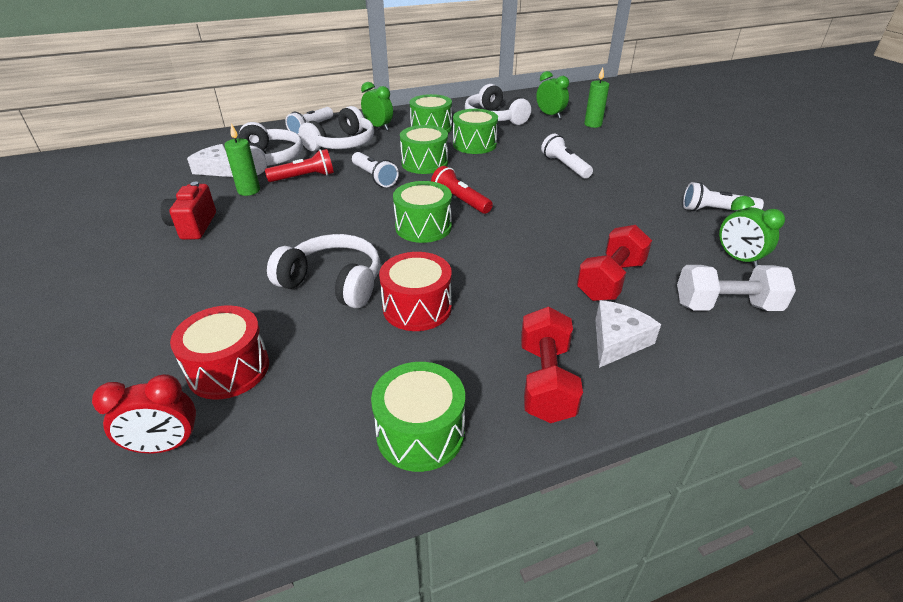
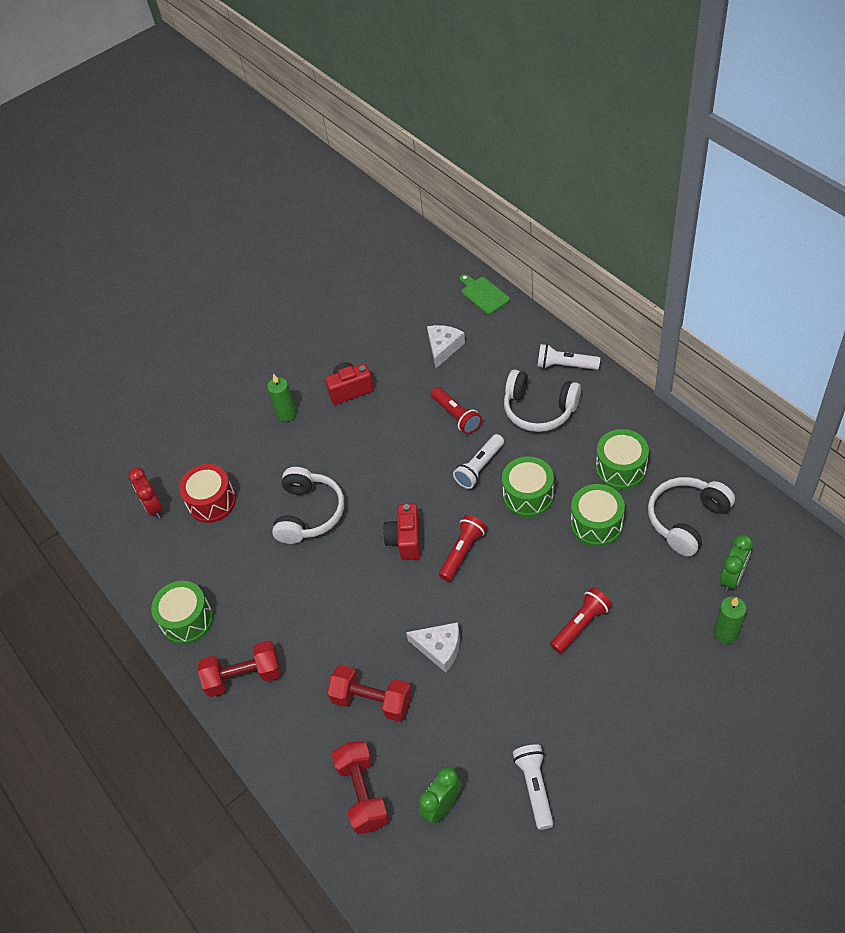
camera: 80 degrees right, 15 degrees up
green candle [224,124,260,196] -> green candle moved to [267,373,297,422]
white headphones [239,122,303,175] -> none
green clock [361,82,393,130] -> none
red drum [379,252,452,331] -> none
green drum [393,181,452,243] -> red camera [383,503,421,560]
white flashlight [541,134,593,179] -> red flashlight [550,587,612,653]
white cheese [595,300,661,368] -> white cheese moved to [406,622,460,673]
white dumbbell [677,265,796,311] -> red dumbbell [332,741,389,834]
none -> green cutting board [460,274,510,314]

